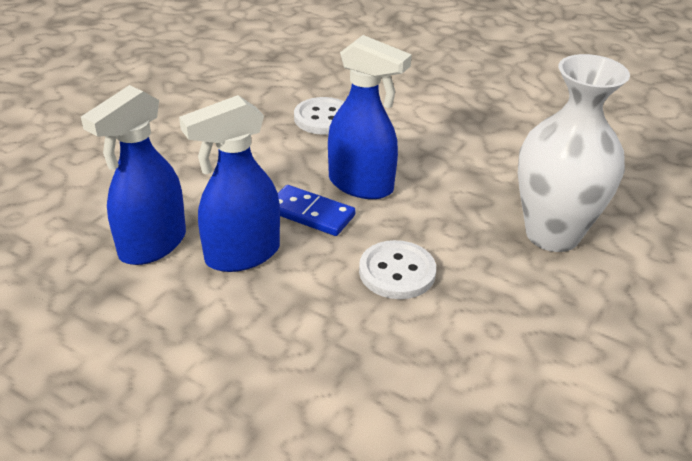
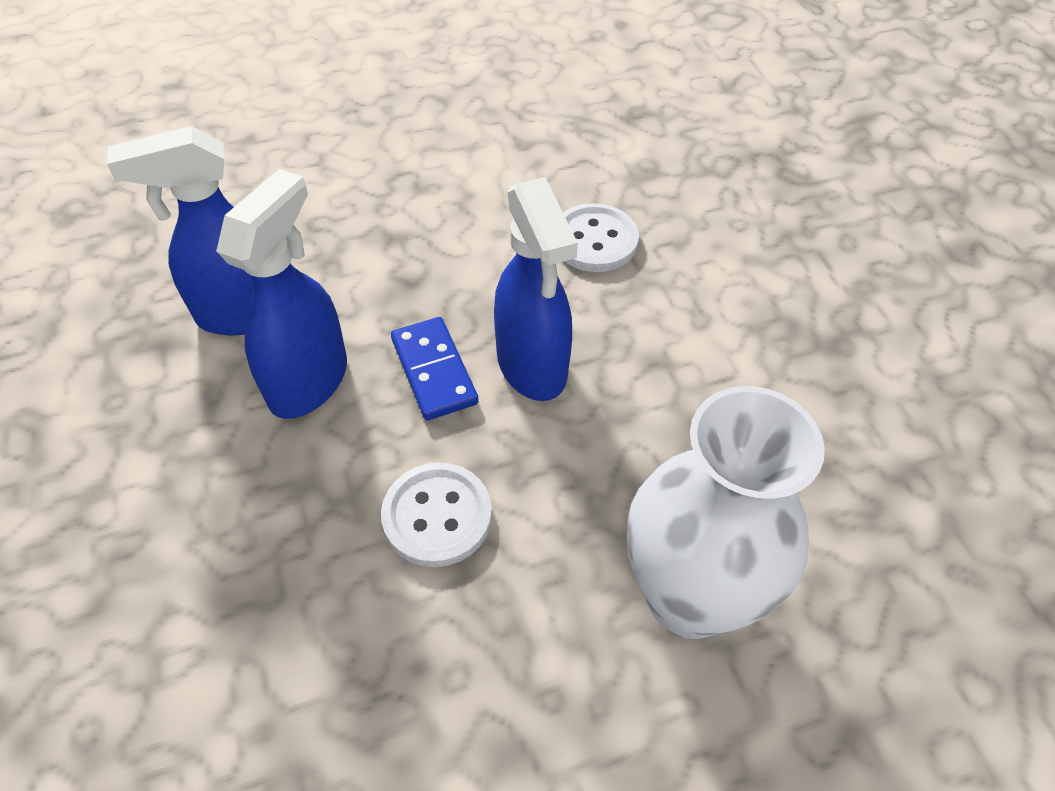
camera: 40 degrees right, 15 degrees up
blue spray bottle [179,95,280,272] -> blue spray bottle turned 105 degrees clockwise [216,169,347,419]

